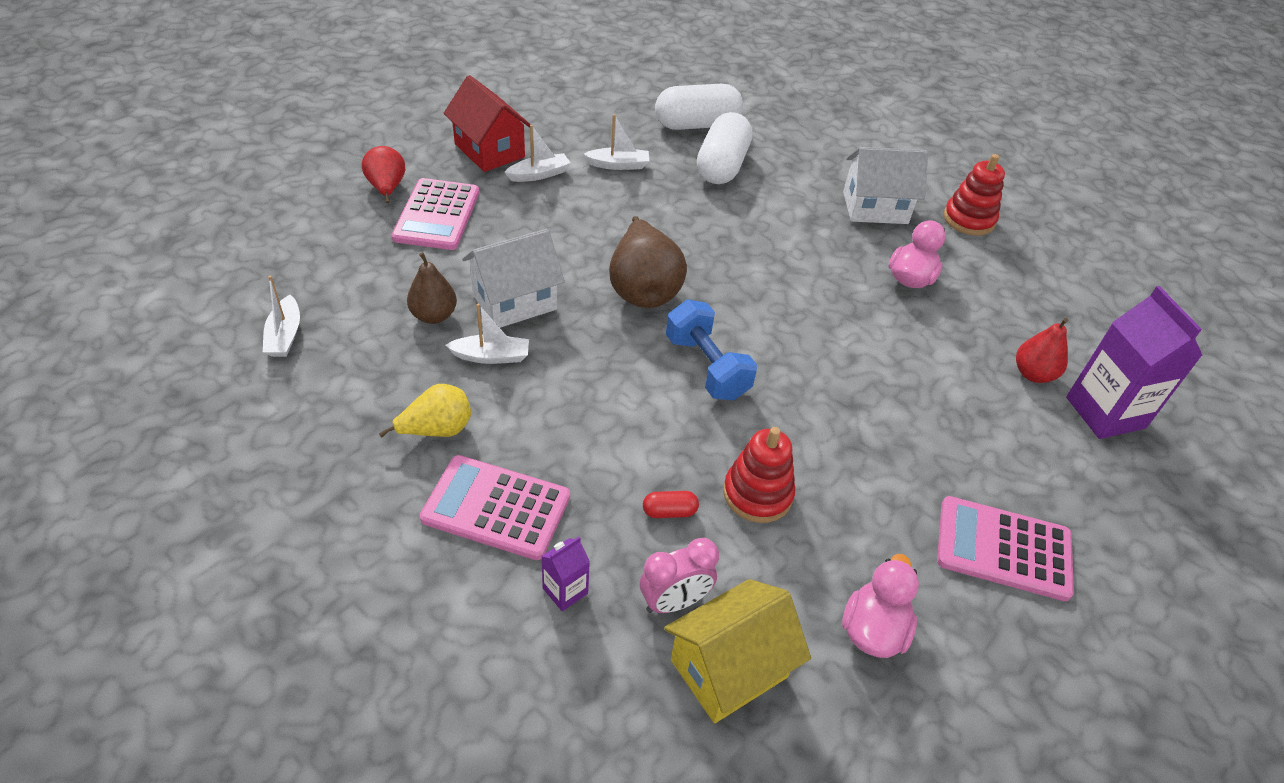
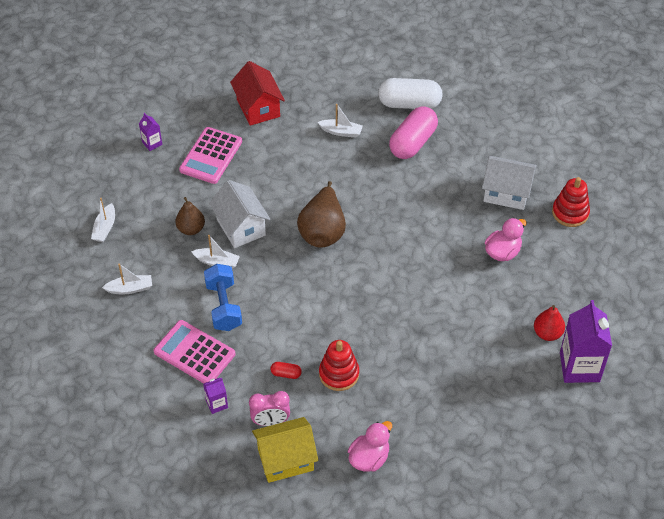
camera: 20 degrees right, 5 degrees up
red pear [362,146,405,203] -> none
yellow pear [379,384,471,437] -> none
white house [462,229,565,328] -> white house turned 75 degrees clockwise [209,180,271,248]
white boat [505,125,571,182] -> white boat moved to [102,264,152,294]
blue dumbbell [666,300,757,400] -> blue dumbbell moved to [204,264,242,331]
white capsule [697,112,752,184] -> pink capsule [389,106,438,159]
pink calculator [937,496,1074,601] -> none
none -> purple carton [139,113,162,151]

